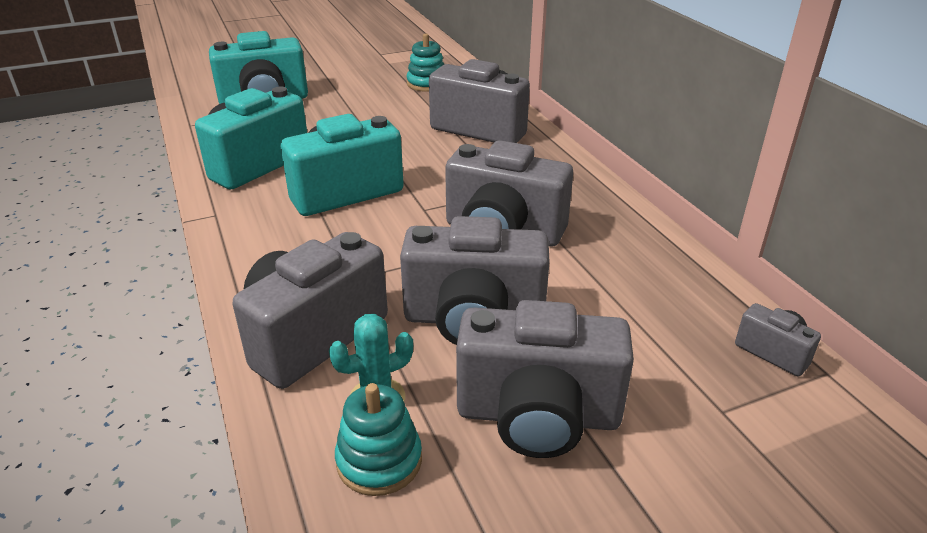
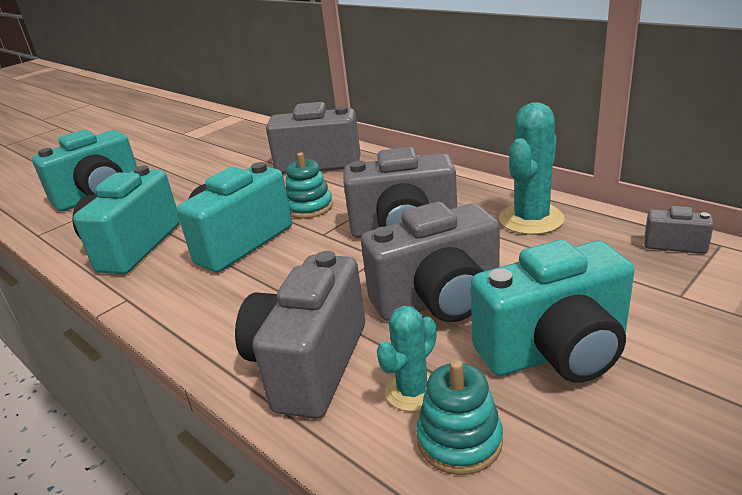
camera: 20 degrees left, 5 degrees down
turquoise stacking toy [406,33,445,92] -> turquoise stacking toy moved to [285,153,333,219]
grey camera [456,300,634,458] -> turquoise camera [471,240,635,383]
none -> turquoise cactus [499,102,565,235]

